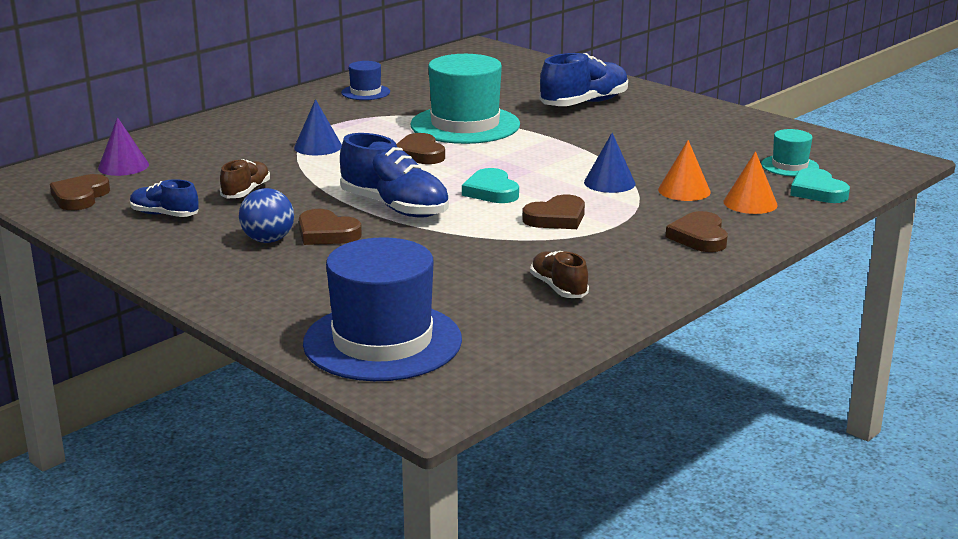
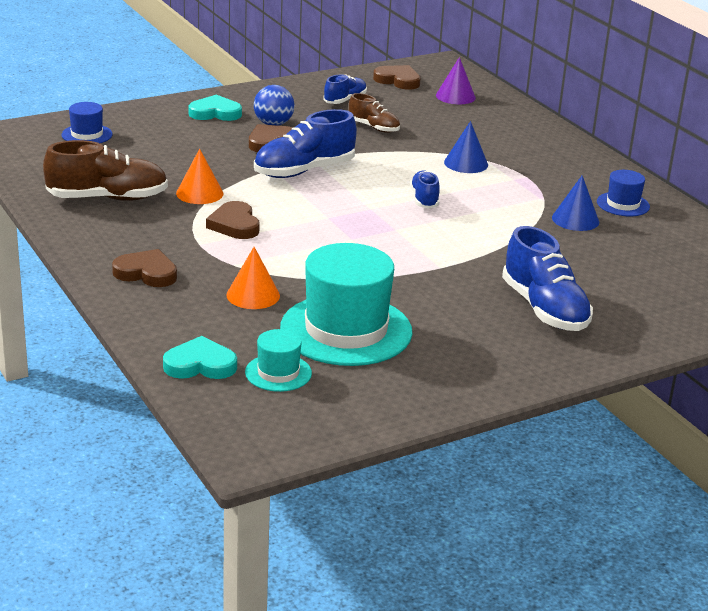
camera: 105 degrees right, 5 degrees up
blue hat [303,237,462,381] -> blue hat [62,102,112,143], size x0.48
brown heart [396,133,445,164] -> blue shoe [410,170,440,209]
turquoise hat [410,54,520,144] -> turquoise hat moved to [280,243,412,366]
turquoise heart [462,168,519,203] -> turquoise heart moved to [188,95,242,121]
brown shoe [530,251,589,298] -> brown shoe [43,140,168,201], size x1.76
blue cone [584,133,636,193] -> blue cone moved to [552,175,599,231]
orange cone [724,151,778,214] -> orange cone moved to [176,149,224,204]

